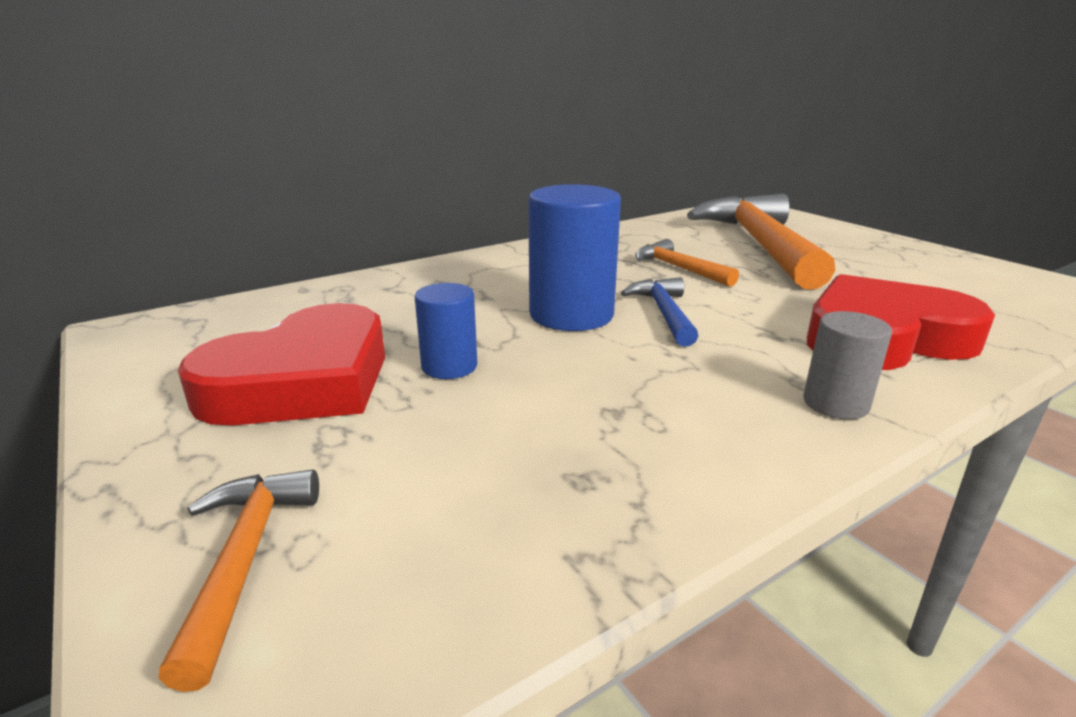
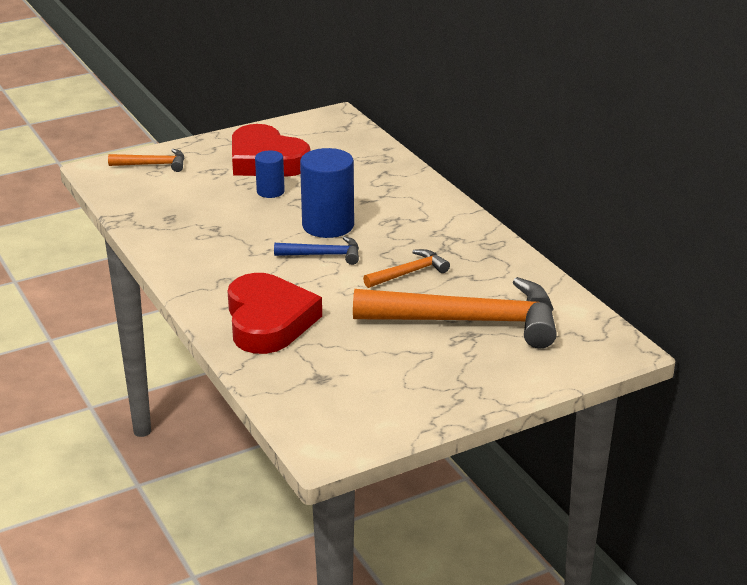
camera: 95 degrees right, 5 degrees up
grey cylinder [803,311,892,419] -> none

